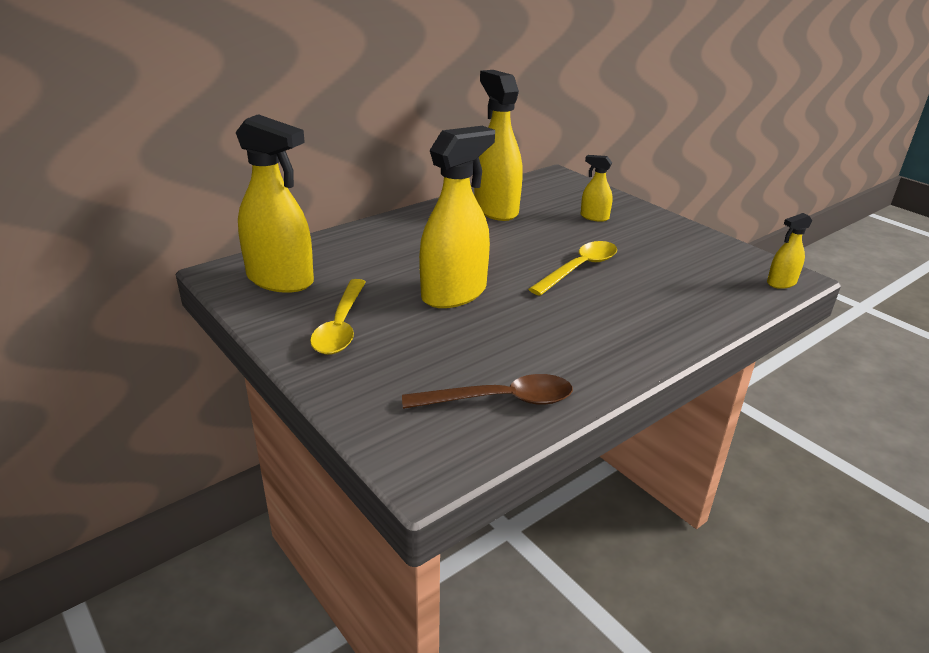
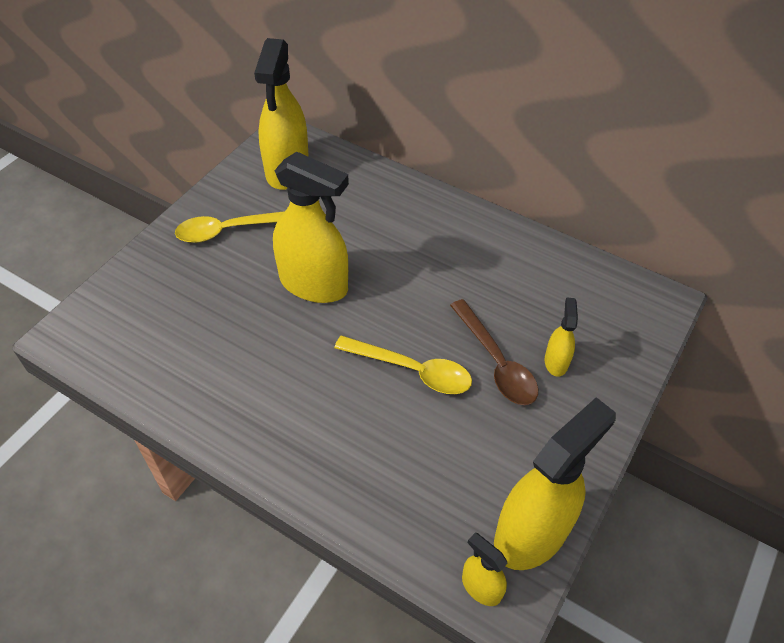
camera: 70 degrees right, 20 degrees up
brown spoon [402,374,573,409] -> brown spoon moved to [450,299,538,405]
yellow spray bottle [474,70,523,221] -> yellow spray bottle moved to [494,397,616,570]

